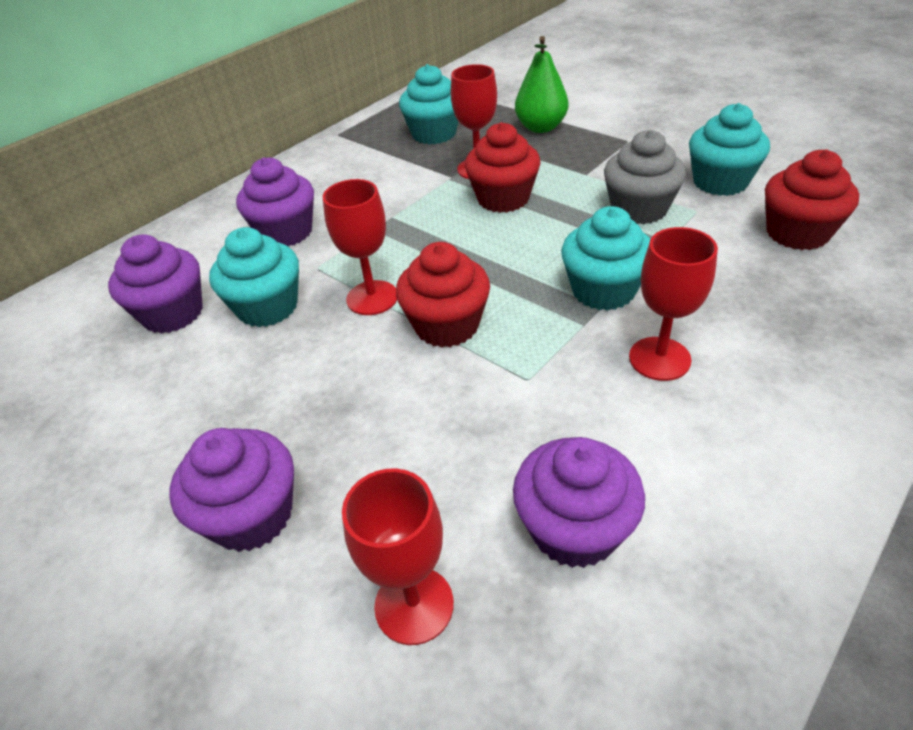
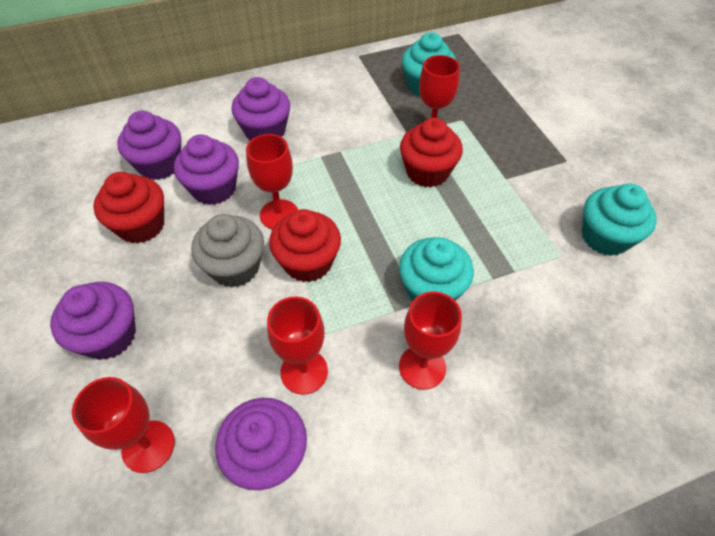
camera: 25 degrees right, 10 degrees up
turquoise cupcake [209,227,299,327] -> purple cupcake [174,134,239,205]
green pear [515,36,568,133] -> none
grey cupcake [604,130,686,224] -> grey cupcake moved to [191,214,264,287]
red cupcake [765,149,859,250] -> red cupcake moved to [93,172,164,243]
none -> red goblet [267,296,328,395]

